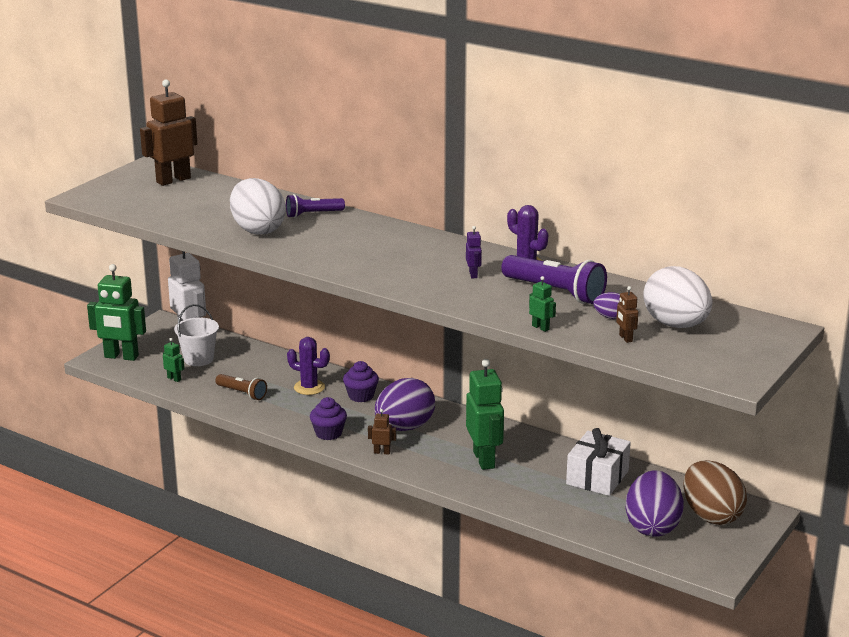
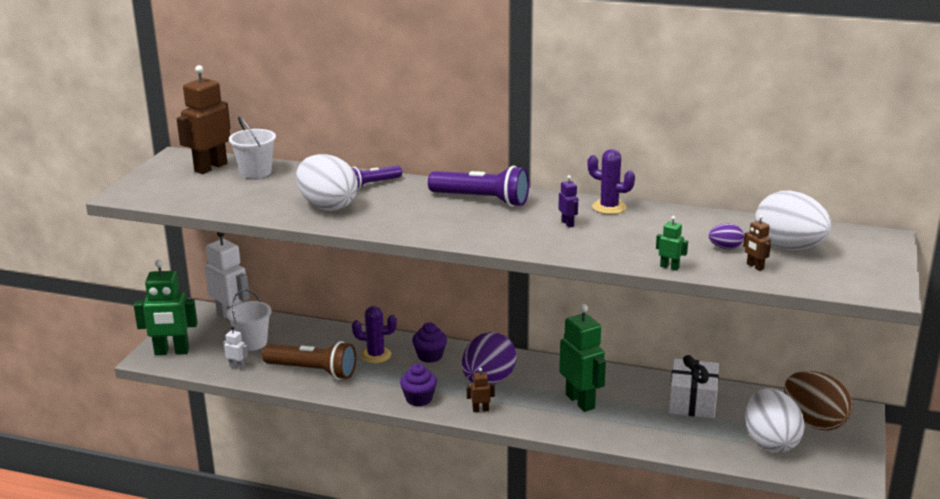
camera: 15 degrees left, 0 degrees up
green robot [163,338,184,382] -> white robot [223,326,248,370]
brown flashlight [215,374,267,400] -> brown flashlight [262,341,356,380], size x1.68
purple flashlight [501,255,607,304] -> purple flashlight moved to [428,166,529,207]
purple egg [625,470,684,537] -> white egg [745,388,805,453]
none -> white bucket [229,116,276,179]

